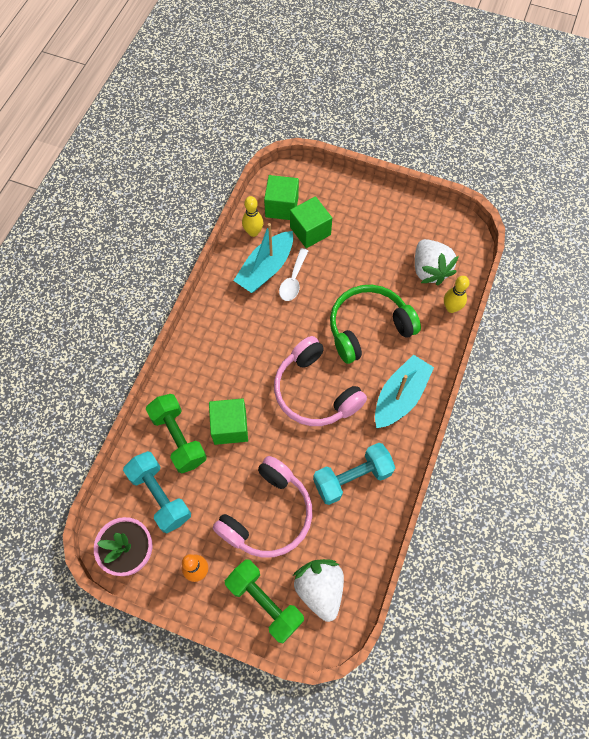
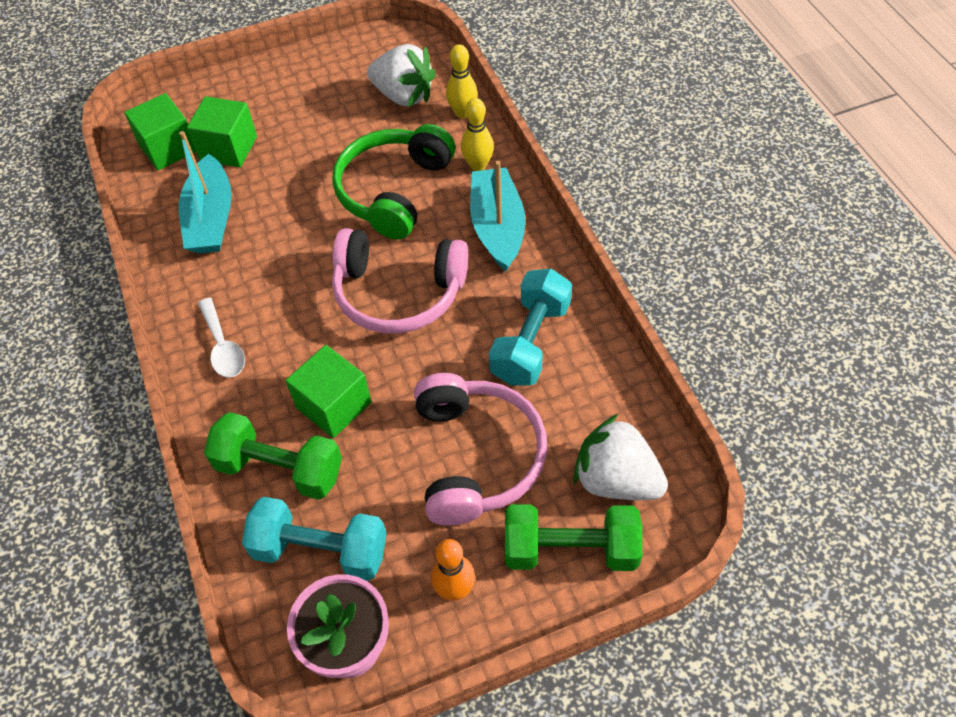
camera: 40 degrees left, 10 degrees down
yellow bowling pin [242,196,264,237] -> yellow bowling pin moved to [461,98,494,171]
white spoon [279,248,308,301] -> white spoon moved to [198,298,245,378]

